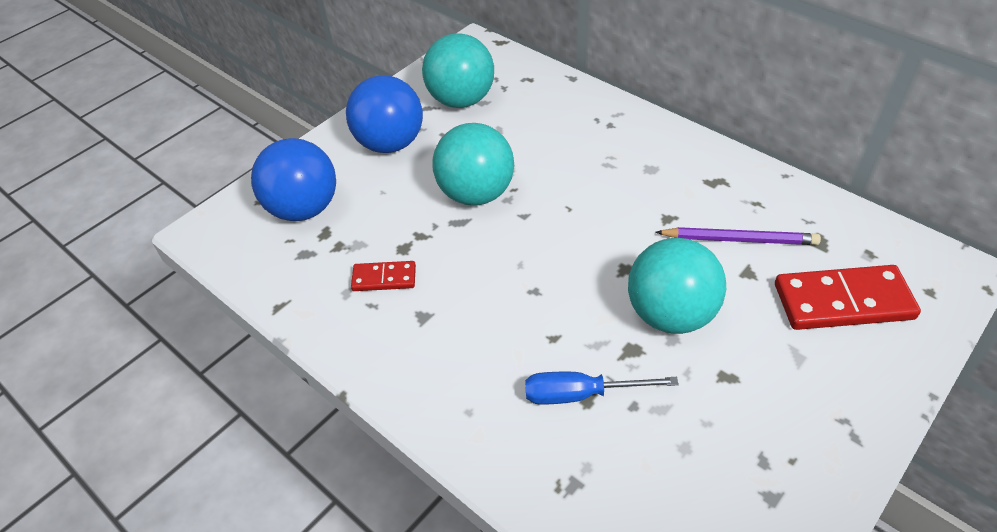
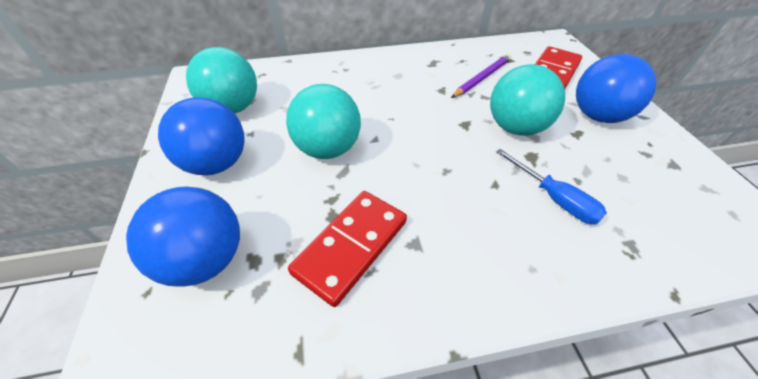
camera: 55 degrees left, 0 degrees up
red domino [351,261,416,291] -> red domino [288,191,407,307], size x1.87
blue screwdriver [525,372,679,405] -> blue screwdriver turned 75 degrees counterclockwise [496,149,607,224]
none -> blue ball [576,54,657,123]

